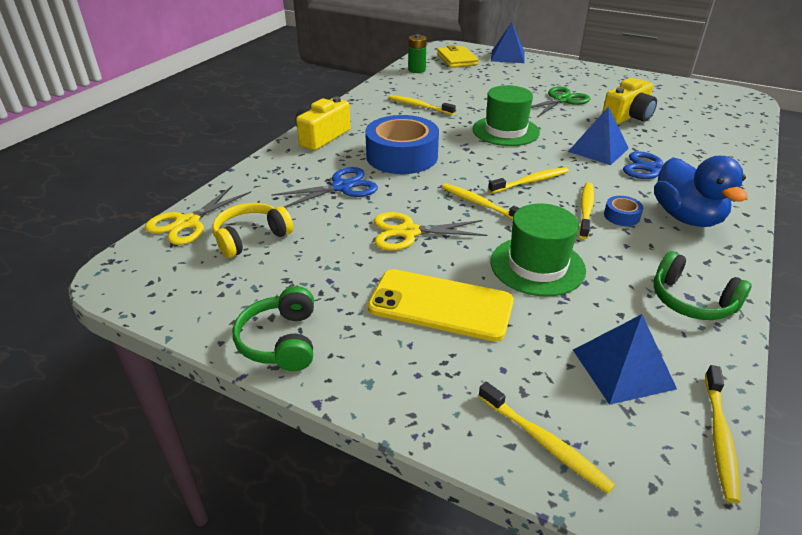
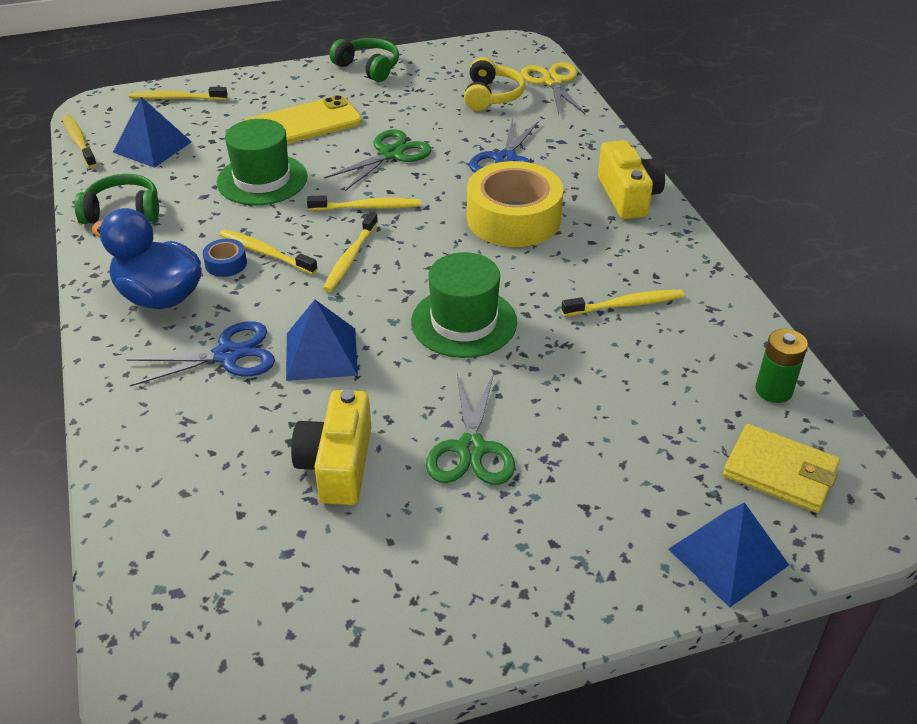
camera: 135 degrees right, 5 degrees up
blue tape [365,115,439,174] -> yellow tape [467,161,563,247]
yellow scissors [374,212,487,251] -> green scissors [325,129,432,191]
yellow toothbrush [579,182,594,239] -> yellow toothbrush turned 150 degrees clockwise [219,229,318,275]

